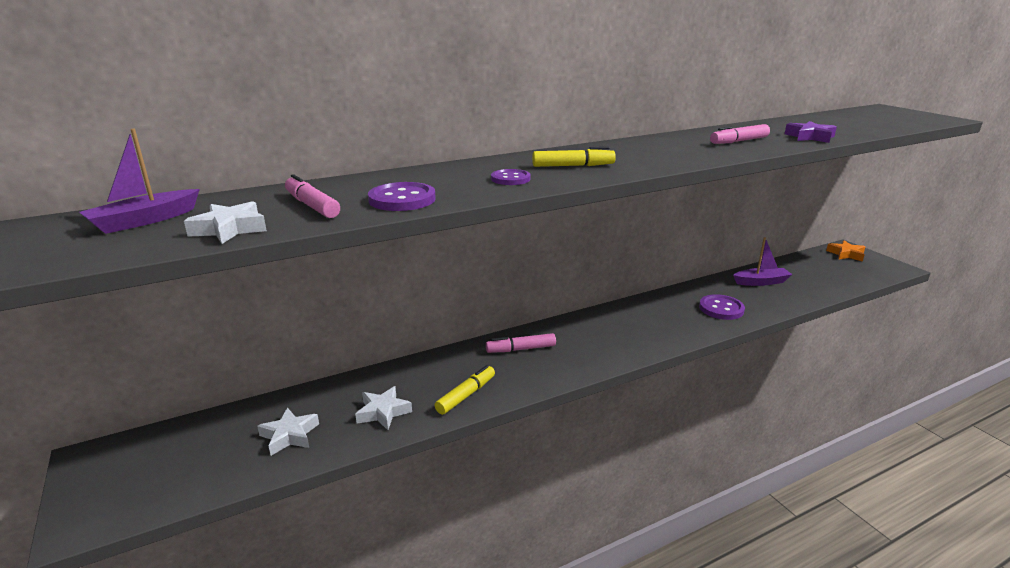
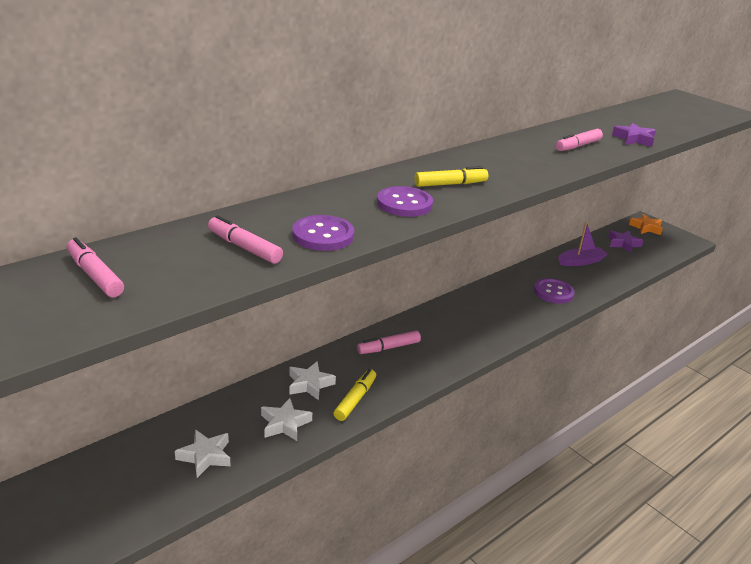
camera: 15 degrees left, 5 degrees up
purple boat [79,129,200,234] -> pink marker [67,237,124,297]
white star [184,201,267,244] -> white star moved to [289,361,336,400]
purple button [491,169,531,185] -> purple button [377,186,433,217], size x1.52
none -> purple star [608,231,644,253]

